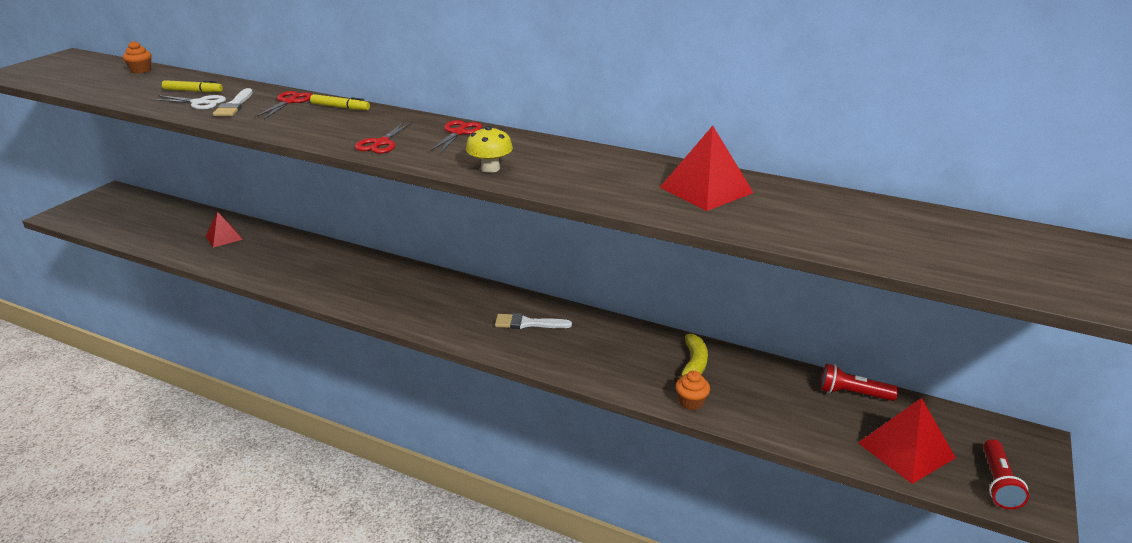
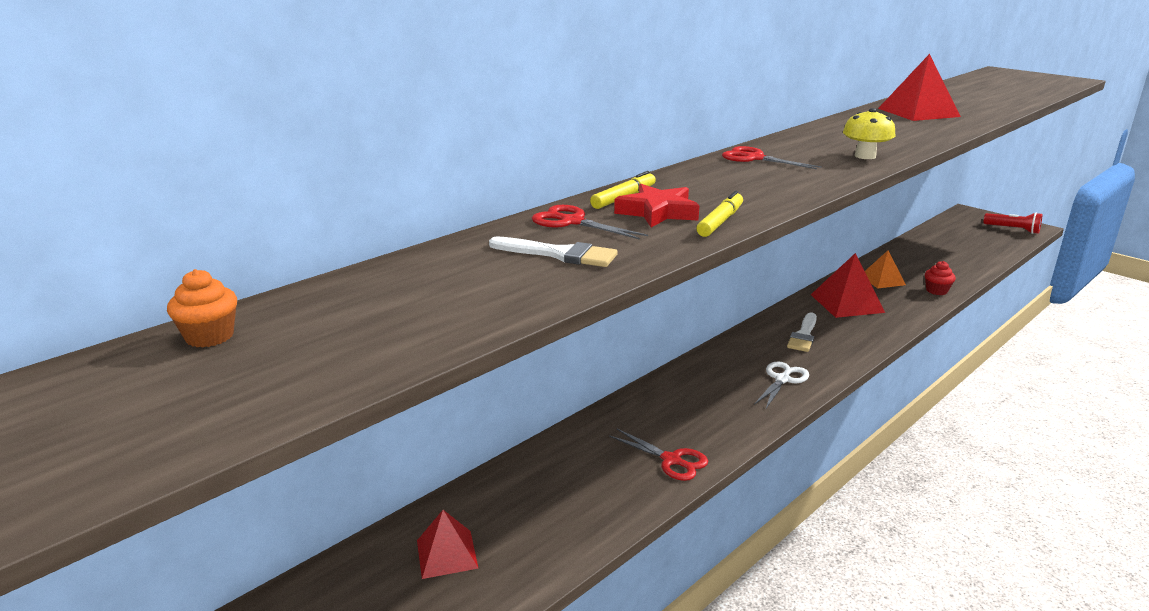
camera: 70 degrees left, 5 degrees down
white scissors [151,95,226,110] -> white scissors moved to [754,361,809,408]
yellow marker [162,80,223,92] -> yellow marker moved to [697,191,743,237]
red scissors [355,122,413,154] -> red scissors moved to [609,429,708,481]
yellow banana [674,334,708,383] -> orange pyramid [865,251,906,289]
orange cupcake [675,370,710,410] -> red cupcake [925,261,956,295]
red flashlight [820,364,898,401] -> none
red pyramid [858,398,956,484] -> red pyramid moved to [811,253,885,318]
none -> red star [614,184,700,227]

